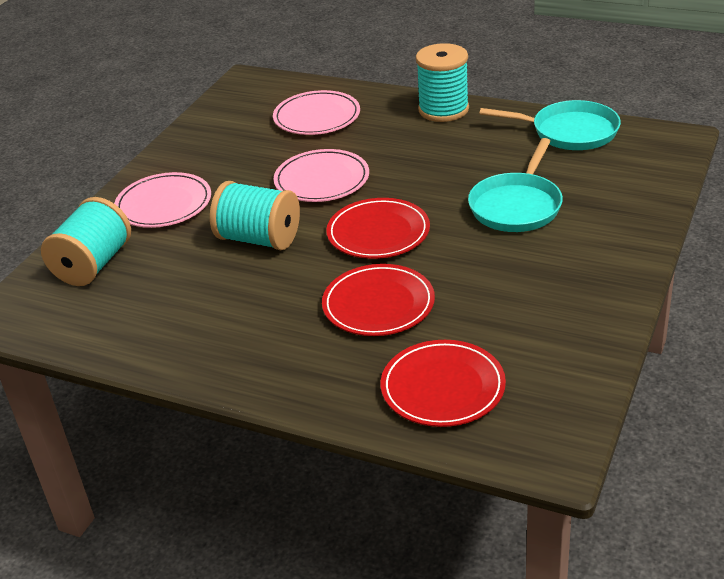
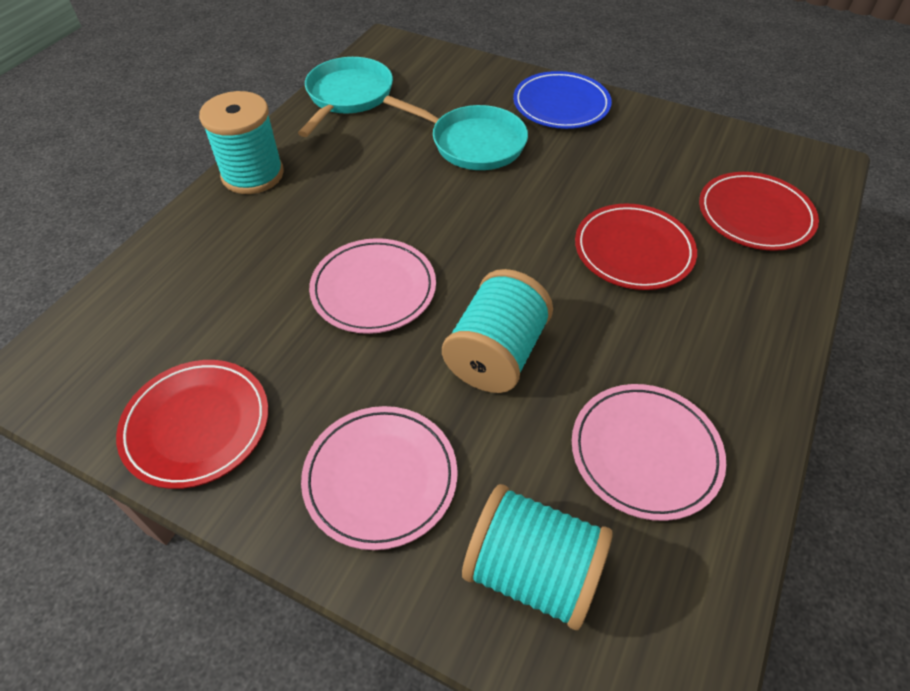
camera: 90 degrees left, 15 degrees up
pink plate [273,90,360,135] -> pink plate moved to [572,384,726,521]
red plate [326,198,430,259] -> red plate moved to [116,360,268,489]
none -> blue plate [513,71,612,129]

